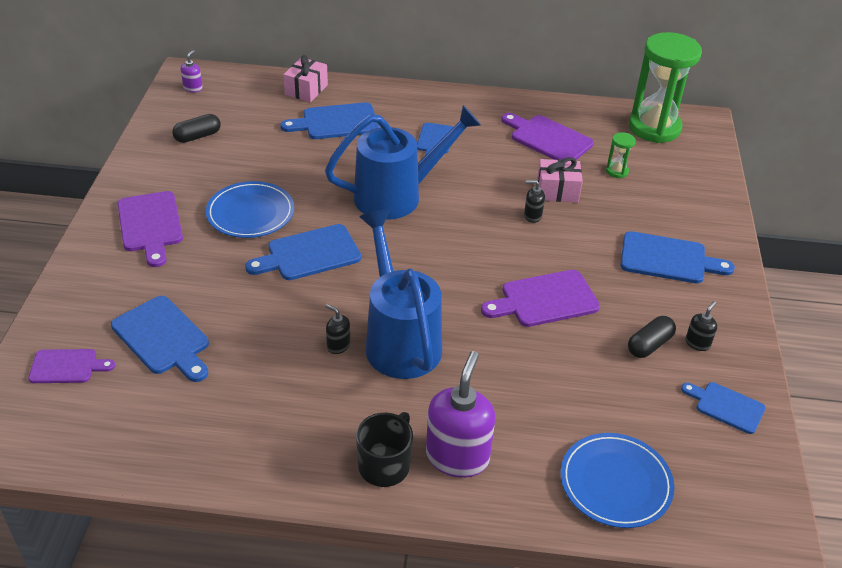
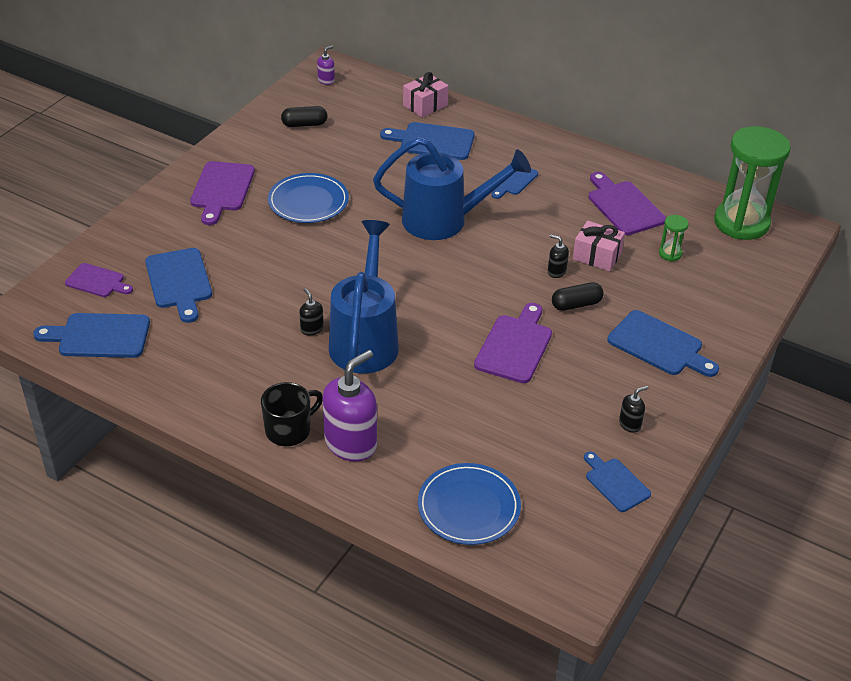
camera: 25 degrees right, 0 degrees up
blue cutting board [245,224,361,280] -> blue cutting board moved to [33,313,150,358]
purple cutting board [481,270,600,327] -> purple cutting board turned 105 degrees clockwise [474,303,552,383]
black capsule [628,316,676,358] -> black capsule moved to [552,282,604,311]

